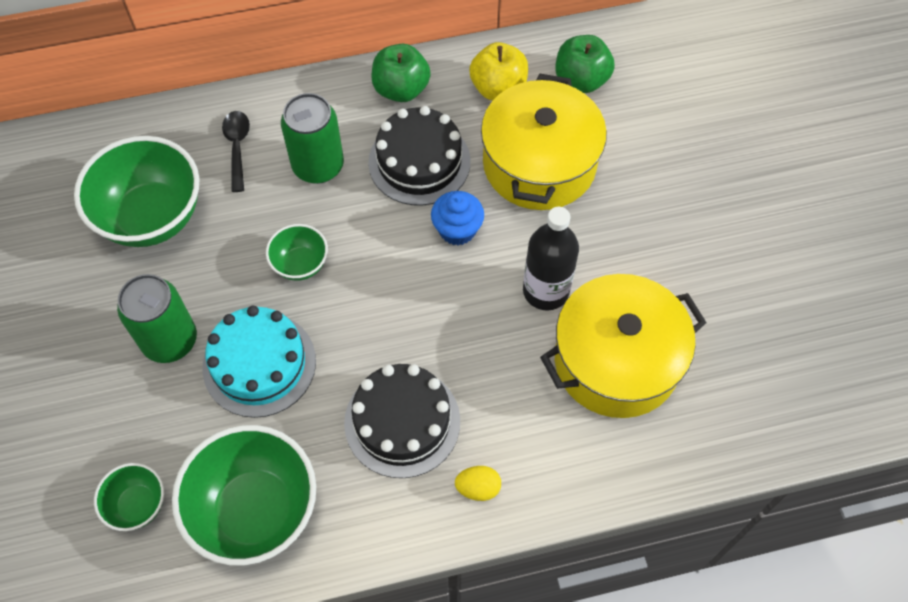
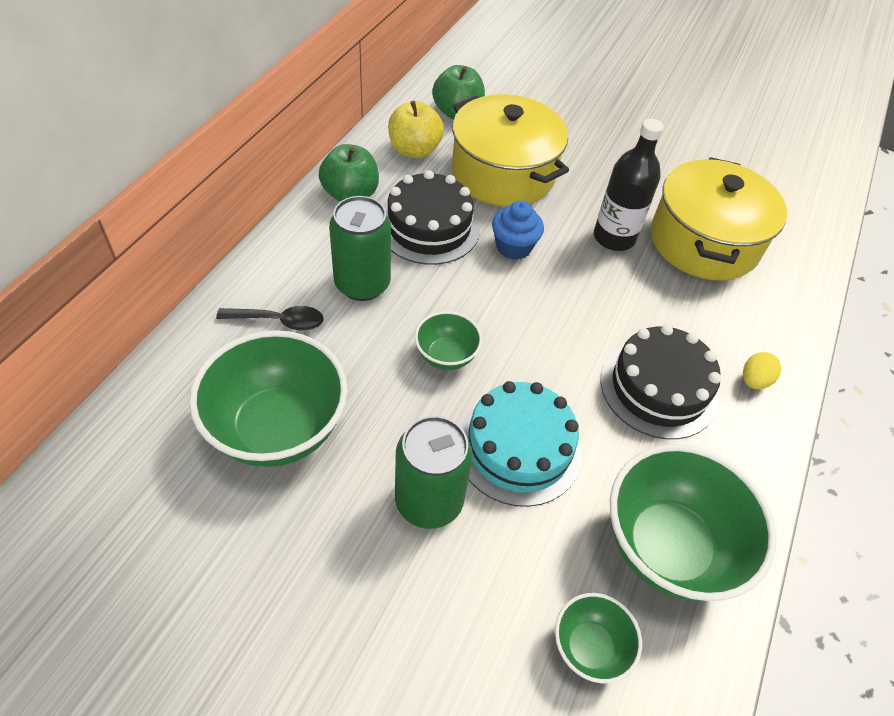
camera: 55 degrees left, 10 degrees down
black spoon [222,111,250,192] -> black spoon turned 150 degrees clockwise [216,306,323,331]

